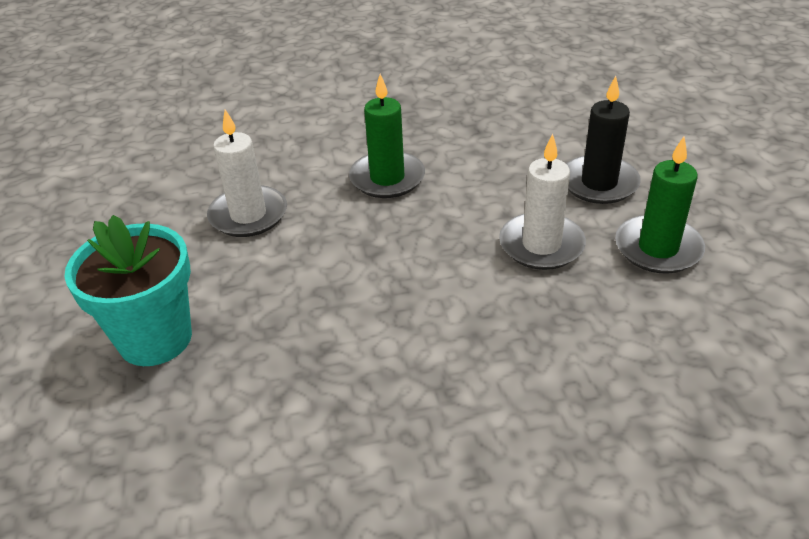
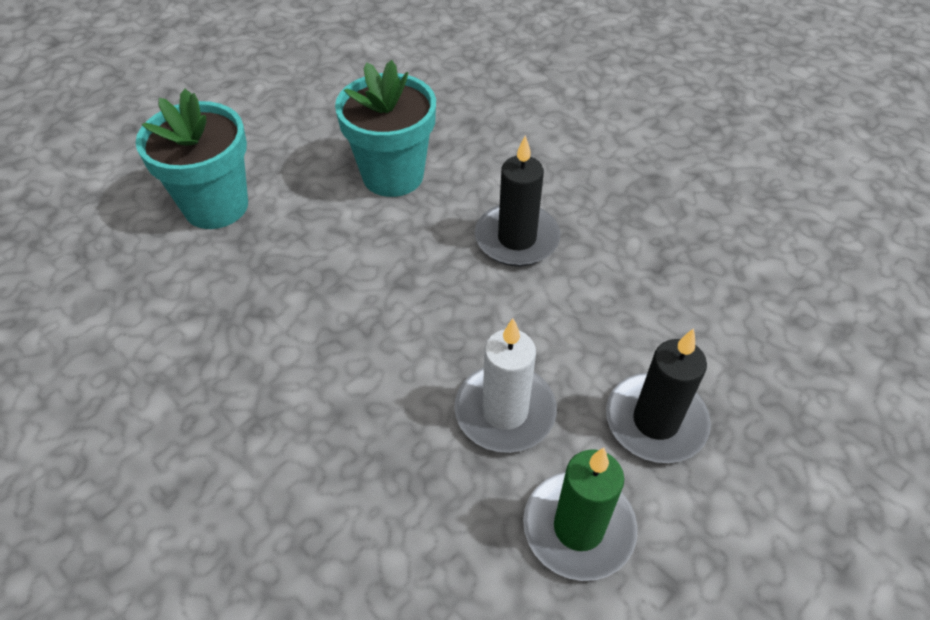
camera: 55 degrees right, 10 degrees up
white candle [207,109,287,237] -> turquoise flower pot [335,60,436,197]
green candle [349,74,425,198] -> black candle [475,135,560,266]

